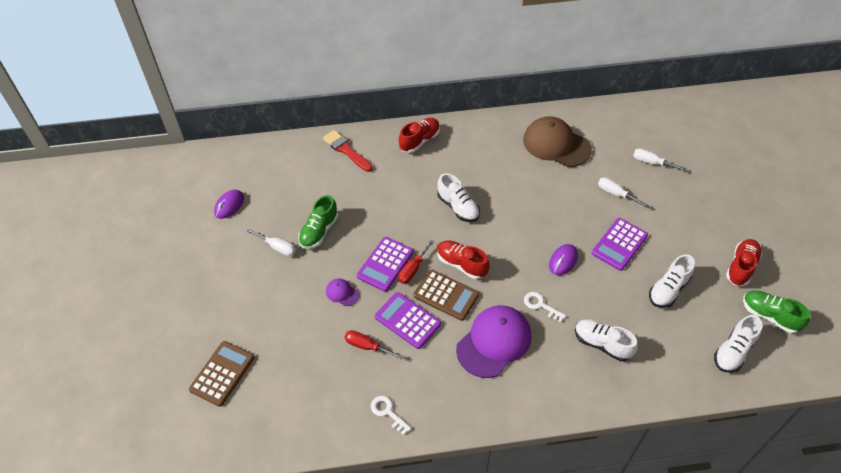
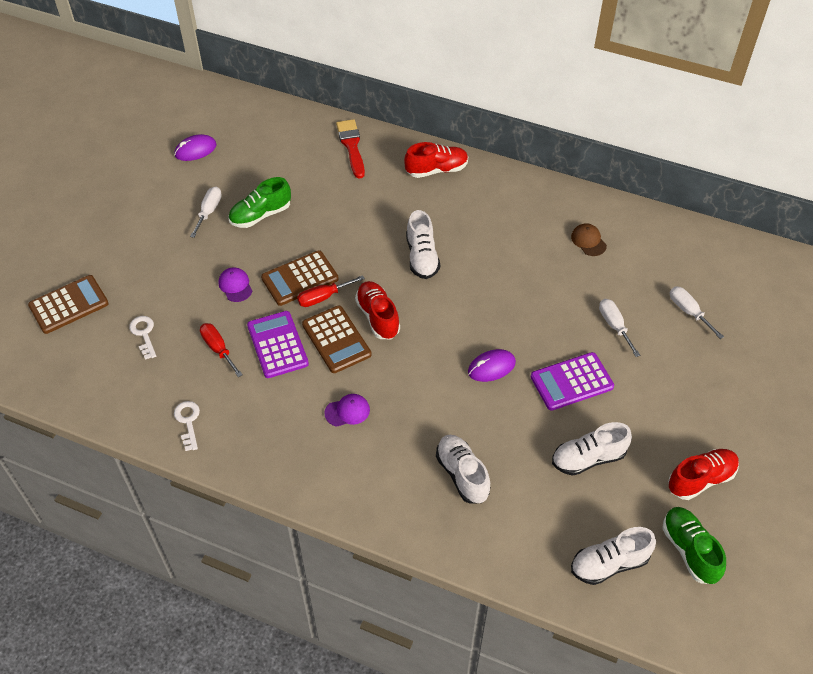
camera: 30 degrees right, 0 degrees up
white screwdriver [246,228,296,256] -> white screwdriver turned 135 degrees counterclockwise [190,187,222,238]
purple calculator [357,237,414,292] -> brown calculator [261,250,339,306]
purple cap [456,305,531,378] -> purple cap [324,394,370,427], size x0.44
brown cap [523,116,592,167] -> brown cap [571,223,607,256], size x0.44
white key [524,292,566,322] -> white key moved to [129,316,156,360]

